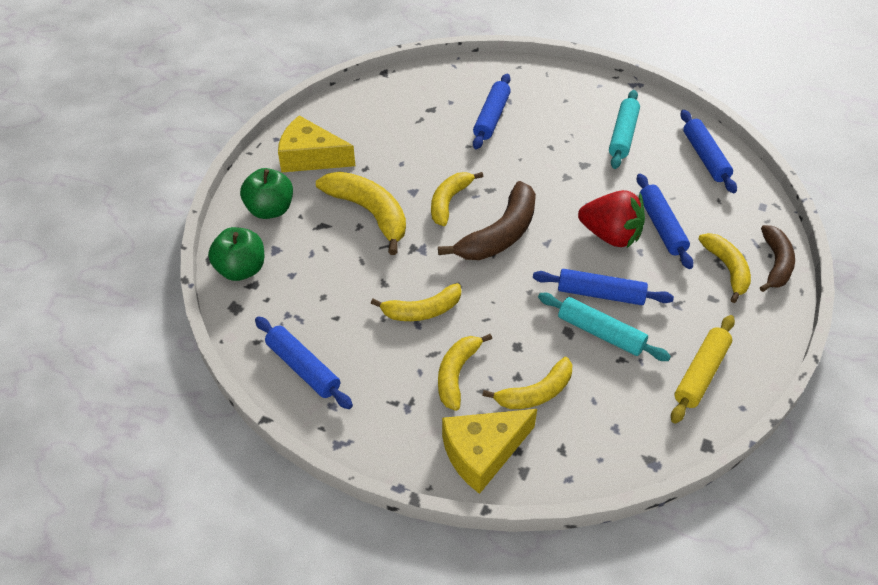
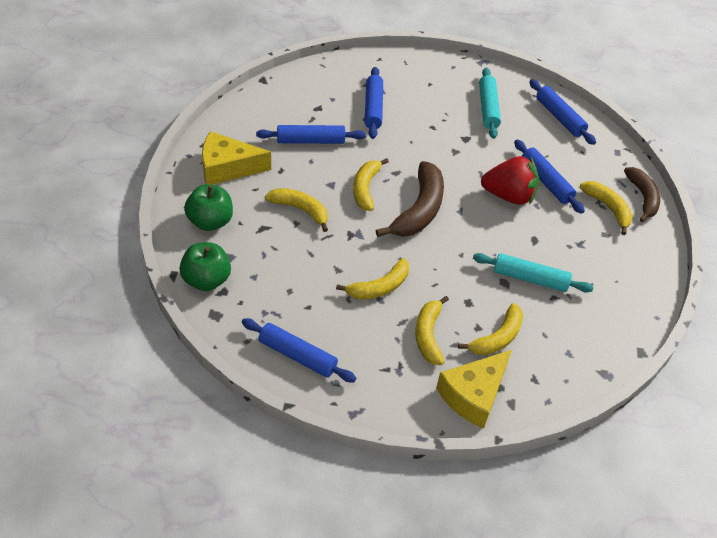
camera: 20 degrees left, 0 degrees up
yellow banana [316,172,406,255] -> yellow banana [265,188,328,232], size x0.66
blue rolling pin [533,269,674,305] -> blue rolling pin moved to [256,125,366,144]
yellow rolling pin [671,315,735,424] -> none

